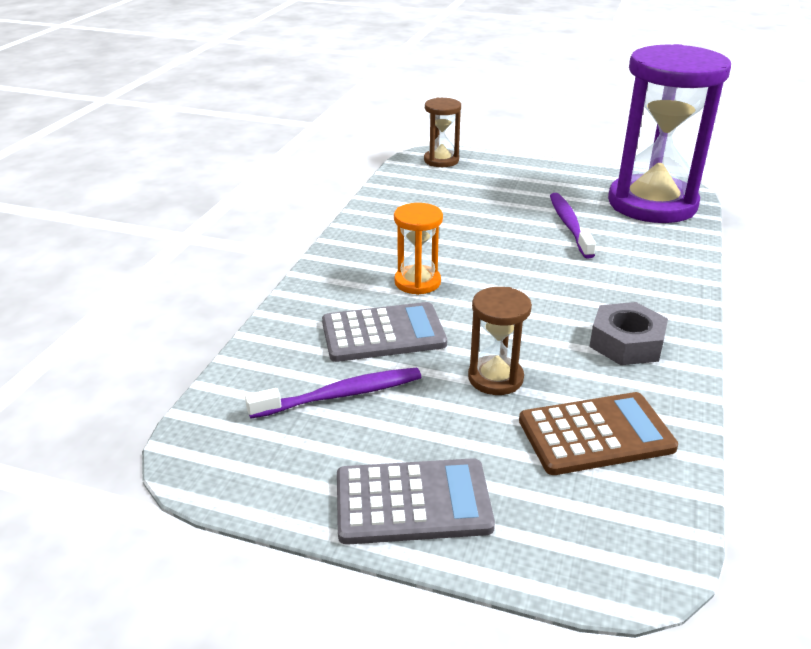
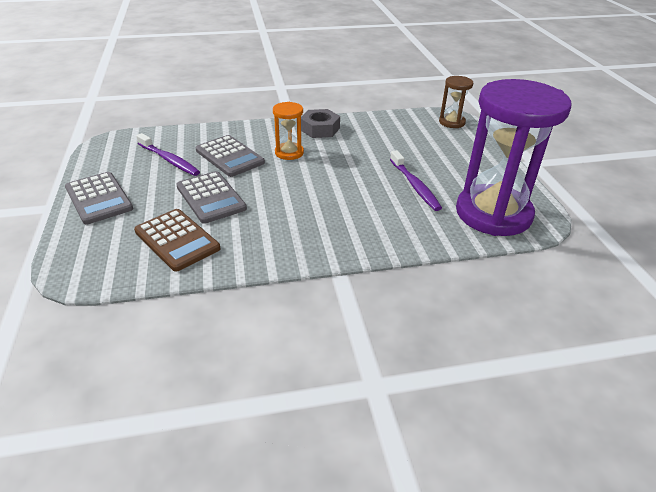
camera: 60 degrees right, 5 degrees up
brown hourglass [468,287,532,395] -> grey calculator [176,171,247,224]
purple toothbrush [550,193,596,258] -> purple toothbrush turned 105 degrees clockwise [390,150,442,211]
grey nut [589,302,668,365] -> grey nut moved to [301,109,340,138]

